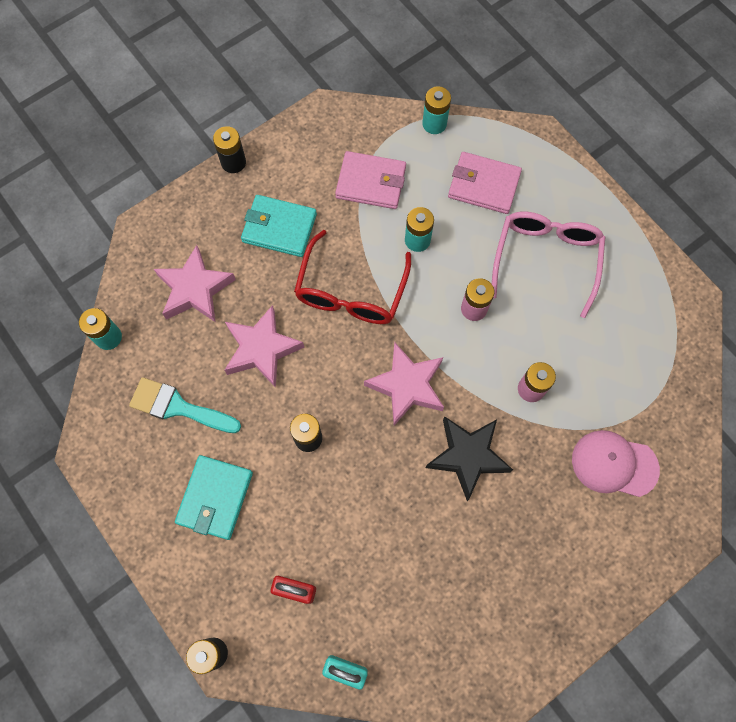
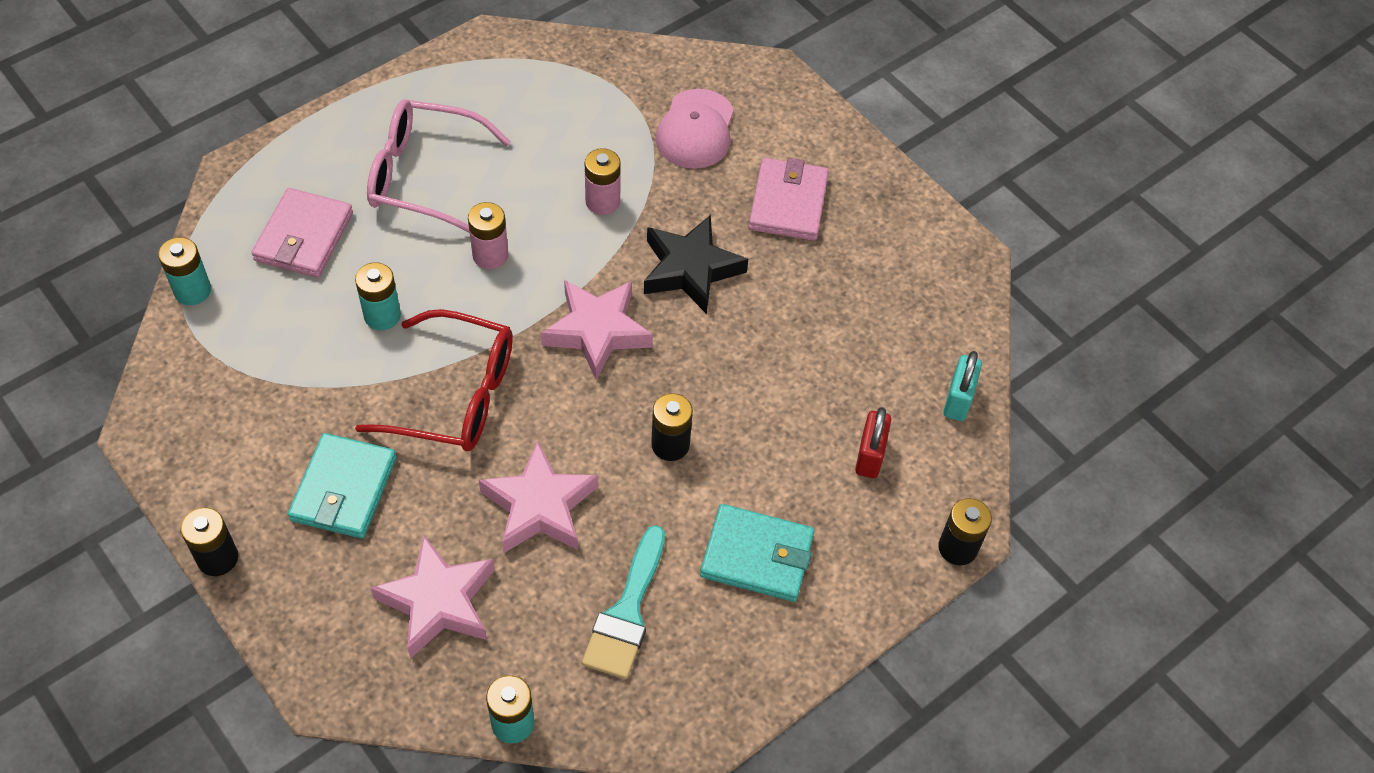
camera: 95 degrees left, 15 degrees down
pink wallet [335,151,406,209] -> pink wallet moved to [749,158,829,241]

